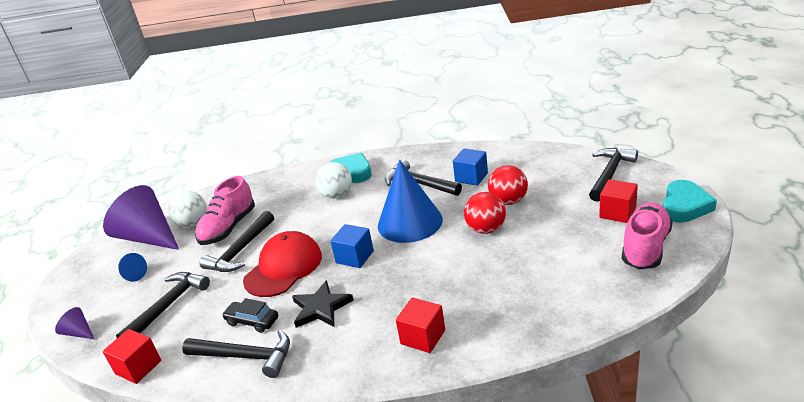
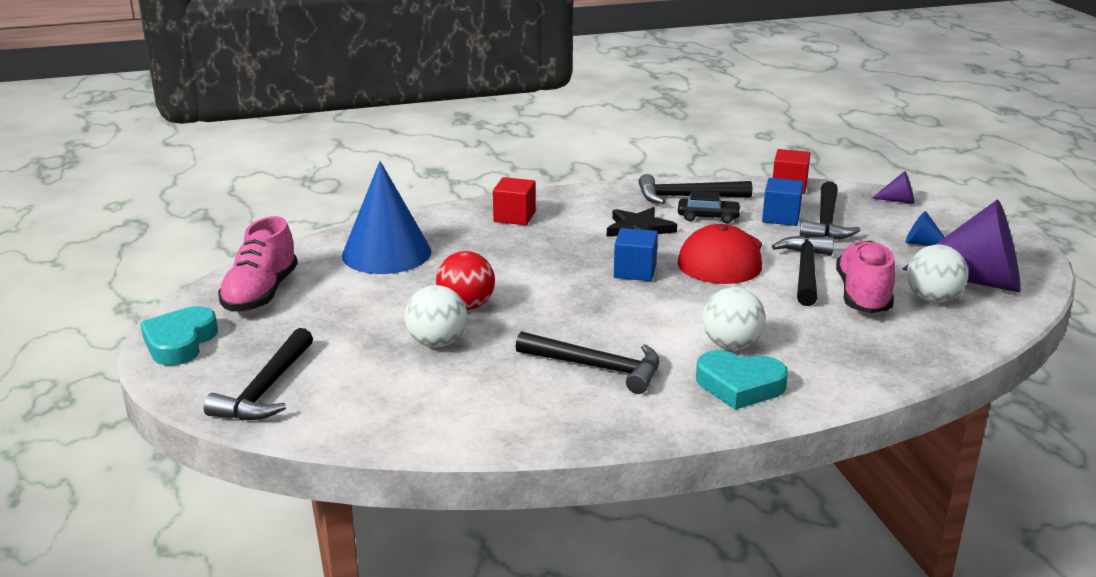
camera: 160 degrees right, 5 degrees down
blue cone [378,160,443,243] -> blue cone moved to [342,161,431,274]
blue cube [453,148,488,186] -> blue cube moved to [762,178,803,226]
red ball [488,165,528,205] -> white ball [405,285,467,348]
red cube [599,179,638,223] -> none

